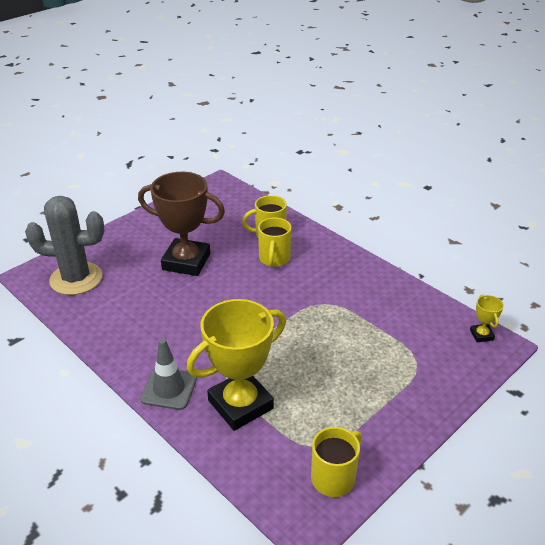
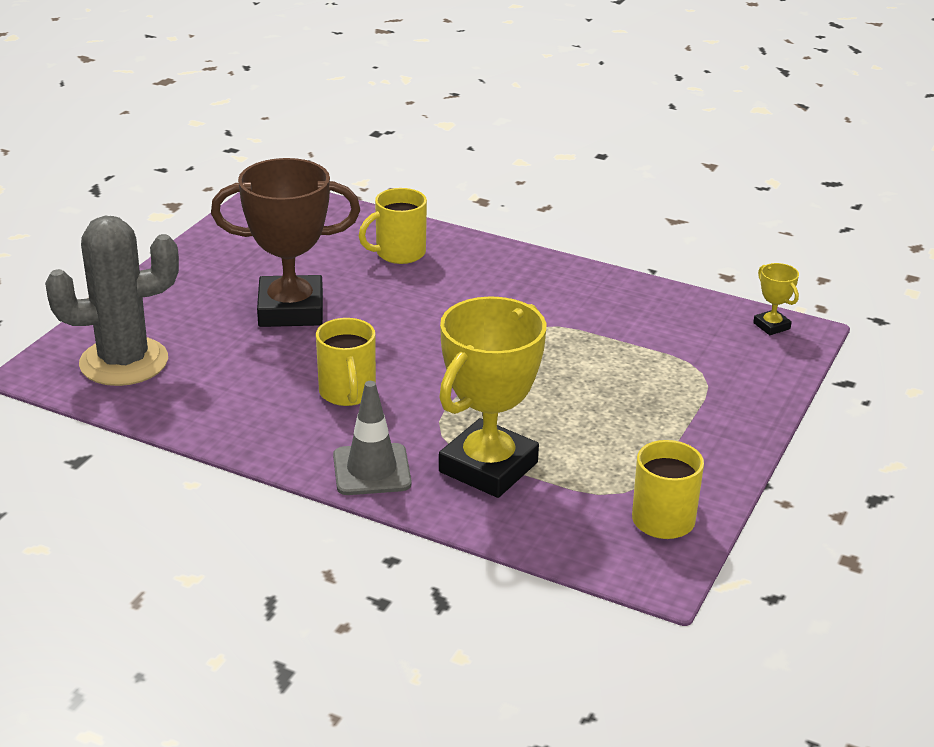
camera: 20 degrees left, 5 degrees down
yellow mug [258,217,291,267] -> yellow mug moved to [316,318,376,406]

